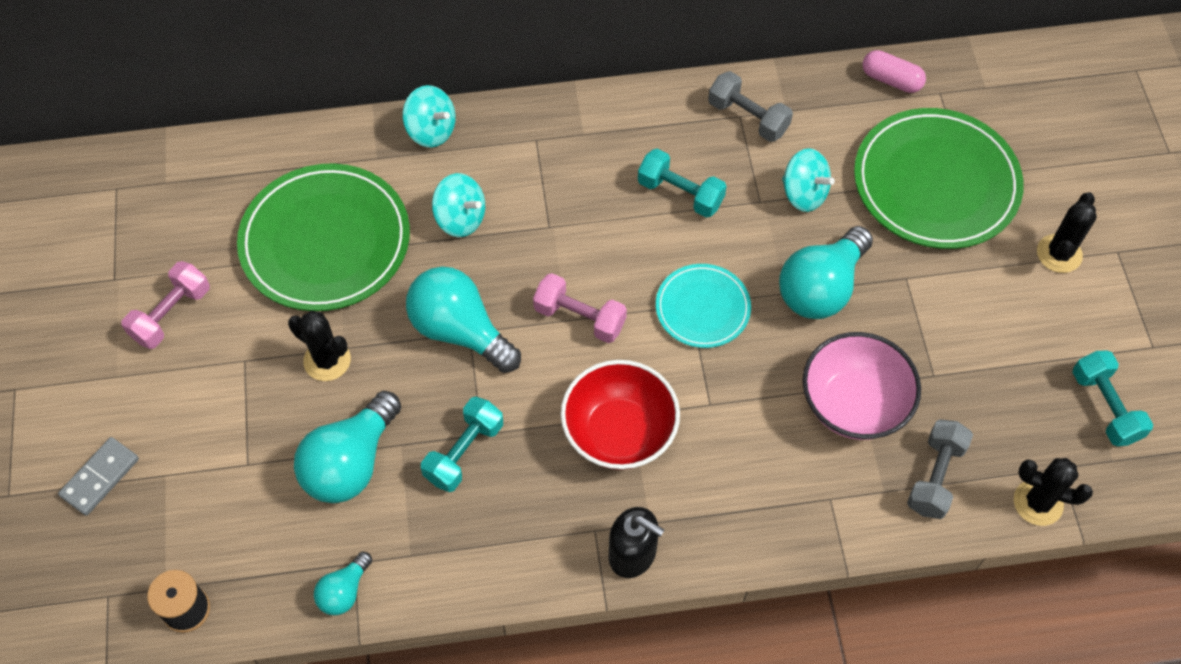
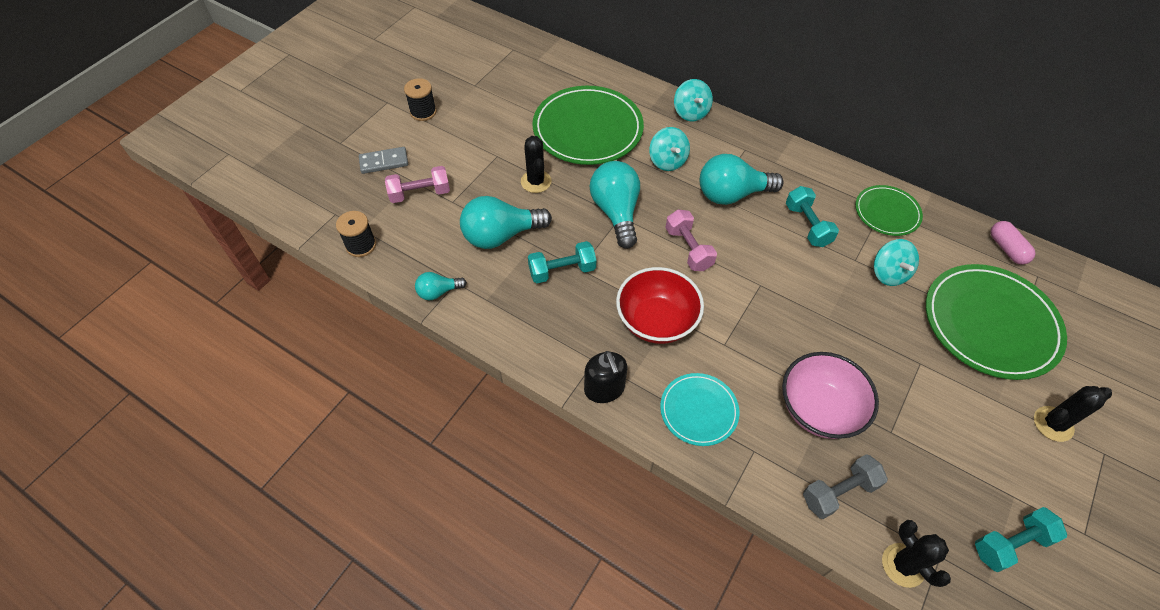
camera: 40 degrees right, 5 degrees down
pink dumbbell [121,261,210,349] -> pink dumbbell moved to [385,166,450,203]
turquoise plate [656,264,751,348] -> turquoise plate moved to [660,373,739,446]
grey dumbbell [708,71,793,142] -> green plate [855,185,923,236]
turquoise light bulb [779,226,873,319] -> turquoise light bulb moved to [700,154,784,205]
turquoise dumbbell [1072,351,1153,446] -> turquoise dumbbell turned 45 degrees clockwise [975,507,1067,572]
none -> black spool [404,78,436,121]

